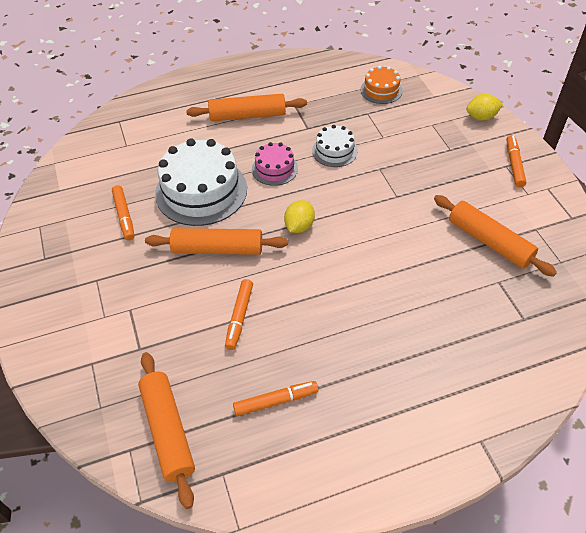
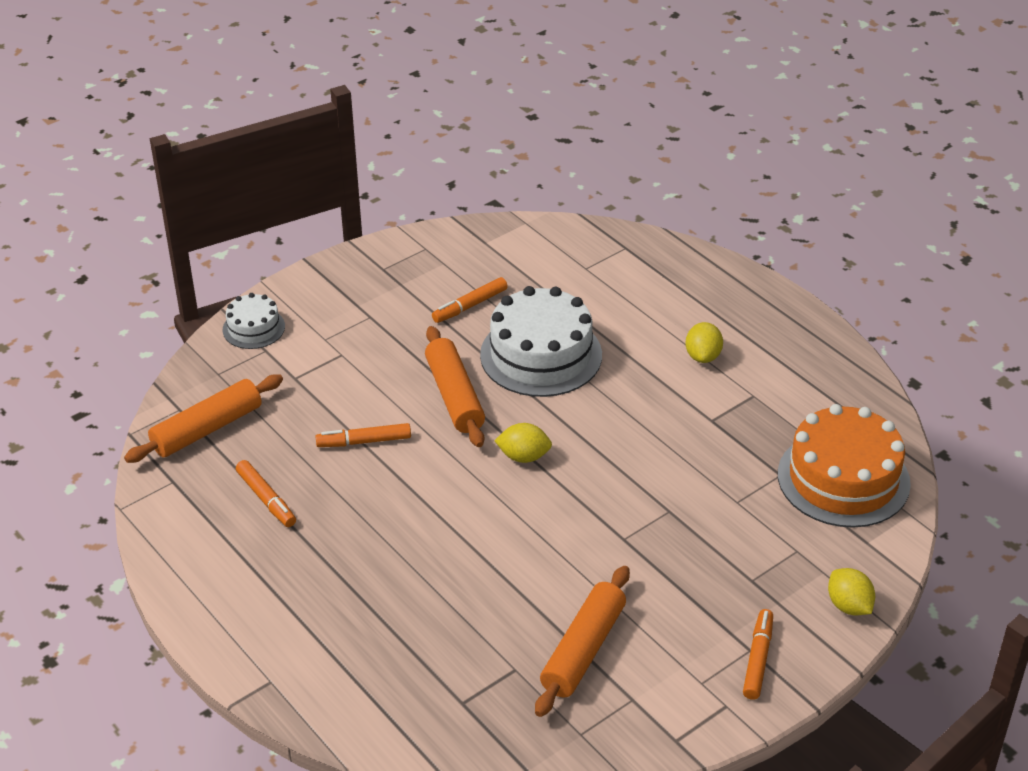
camera: 70 degrees right, 10 degrees down
orange rolling pin [186,94,307,121] -> yellow lemon [685,322,723,363]
pink cake [252,142,298,186] -> none
white cake [312,125,358,167] -> white cake moved to [223,293,285,349]
orange cake [361,66,403,104] -> orange cake [778,404,911,528], size x1.93
orange marker [506,135,526,187] -> orange marker turned 60 degrees counterclockwise [743,609,773,700]

